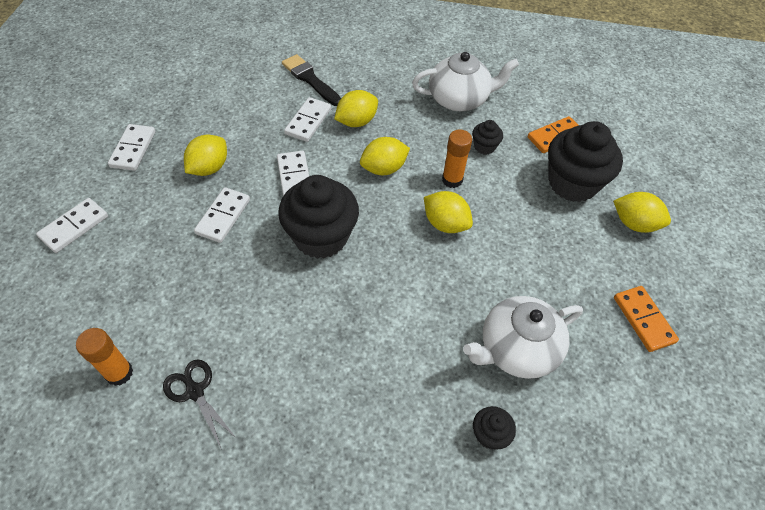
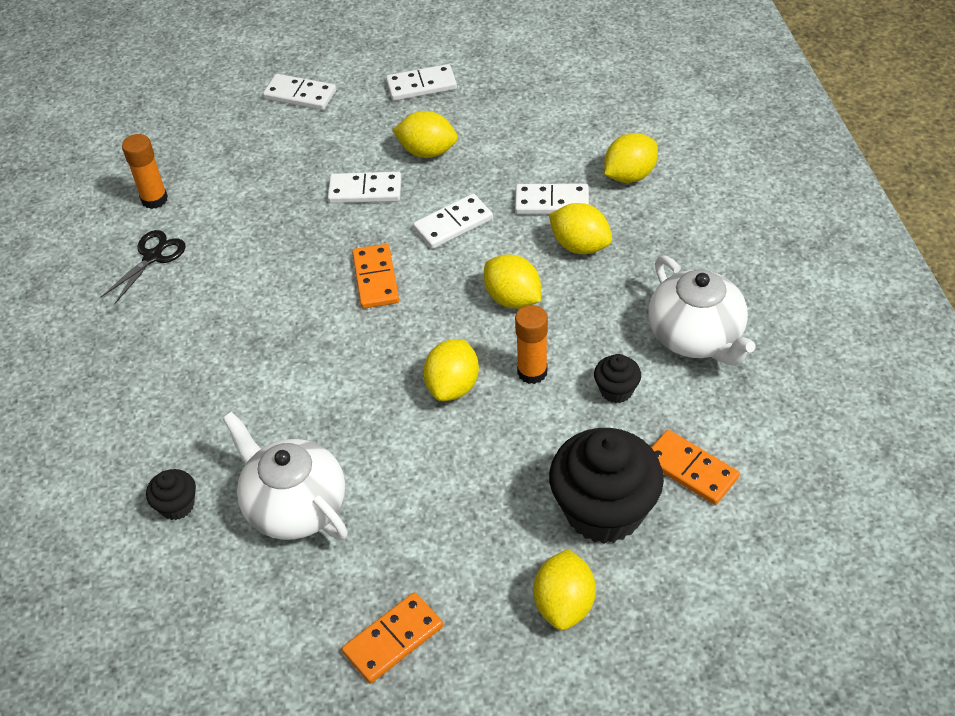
camera: 75 degrees right, 5 degrees down
black cupcake [278,175,359,259] -> orange domino [352,244,399,309]
black brush [282,54,341,106] -> yellow lemon [604,133,658,183]

